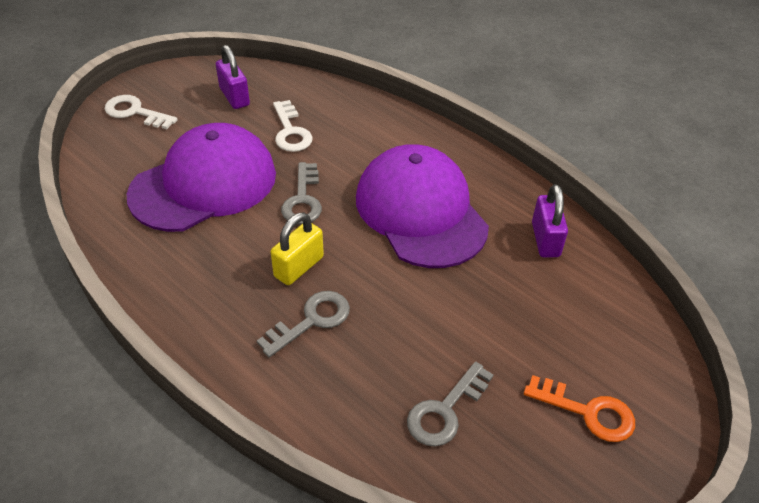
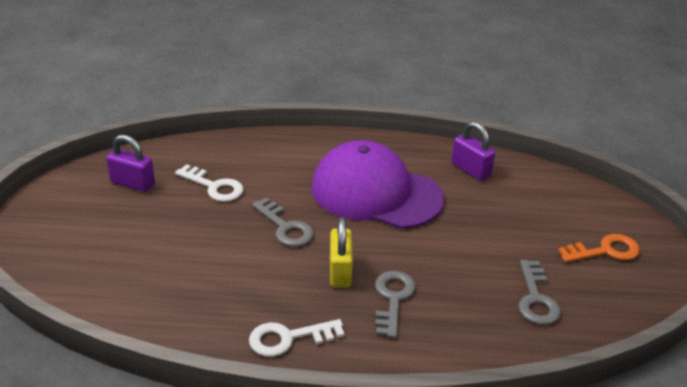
camera: 40 degrees left, 10 degrees down
white key [104,95,178,129] -> white key moved to [249,319,345,357]
purple cap [127,123,276,232] -> none

